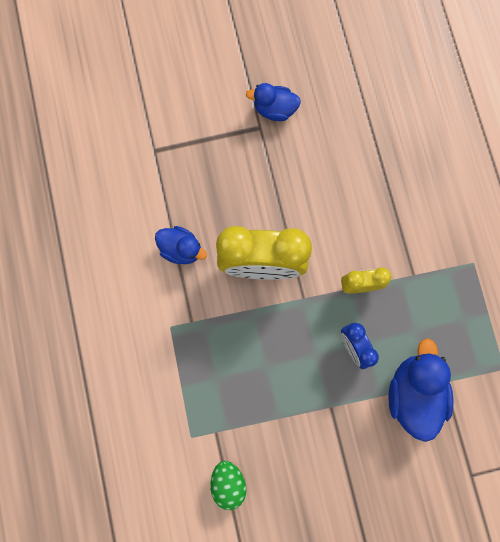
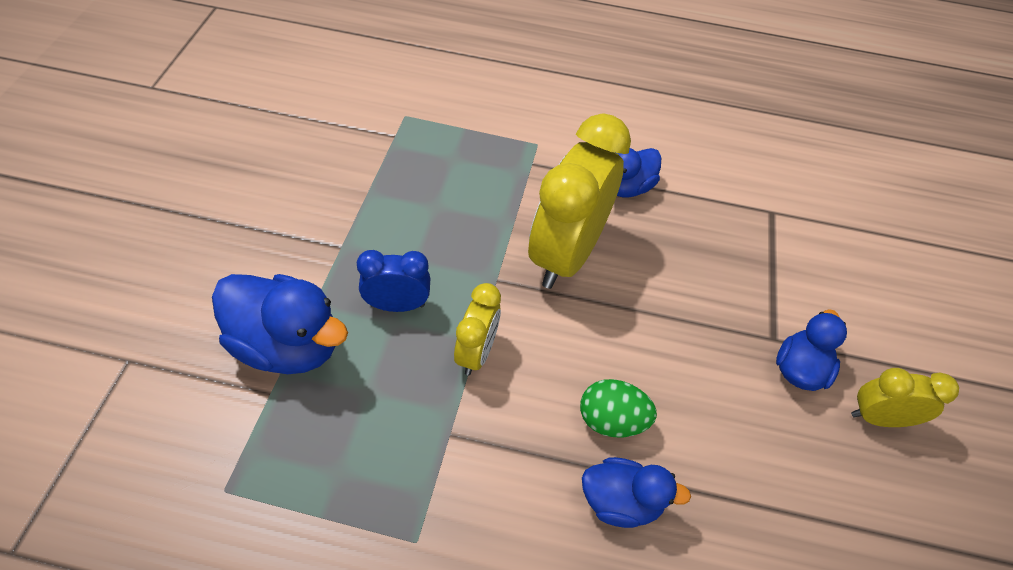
camera: 110 degrees right, 25 degrees down
green egg [210,461,246,510] -> green egg moved to [580,379,657,437]
none -> blue duck [582,457,691,528]
none -> yellow clock [851,368,959,427]

